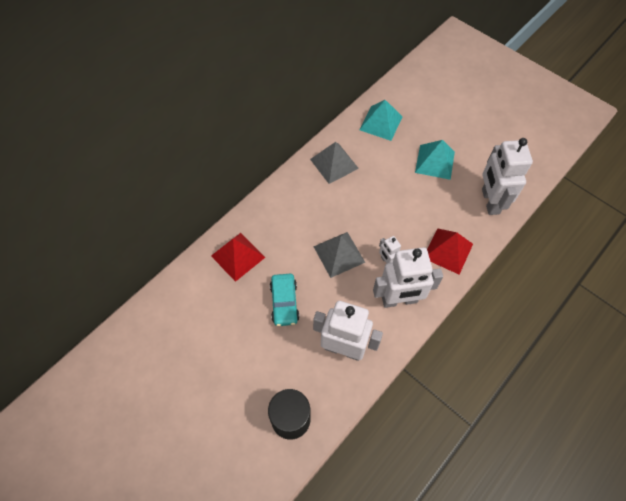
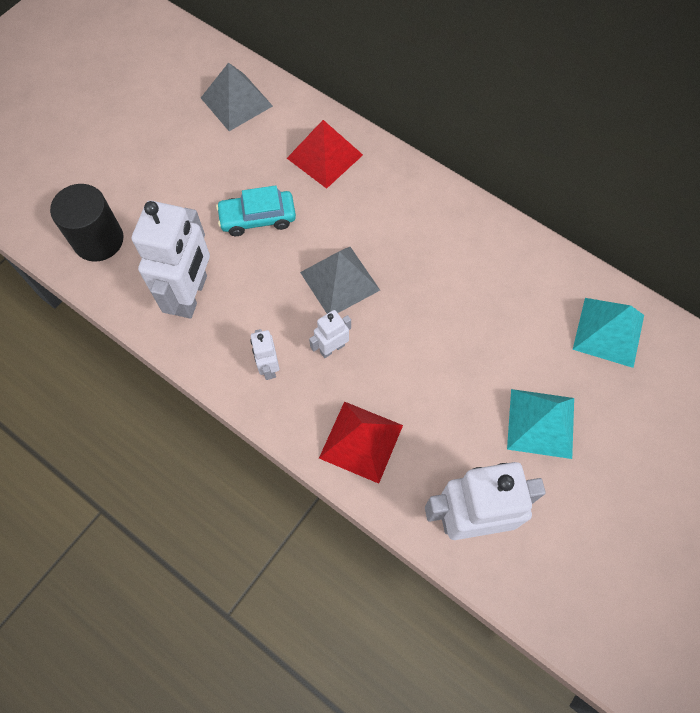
camera: 85 degrees right, 5 degrees up
grey pyramid [310,142,359,184] -> grey pyramid moved to [201,62,273,131]
white robot [373,247,443,308] -> white robot [250,329,279,380], size x0.48

